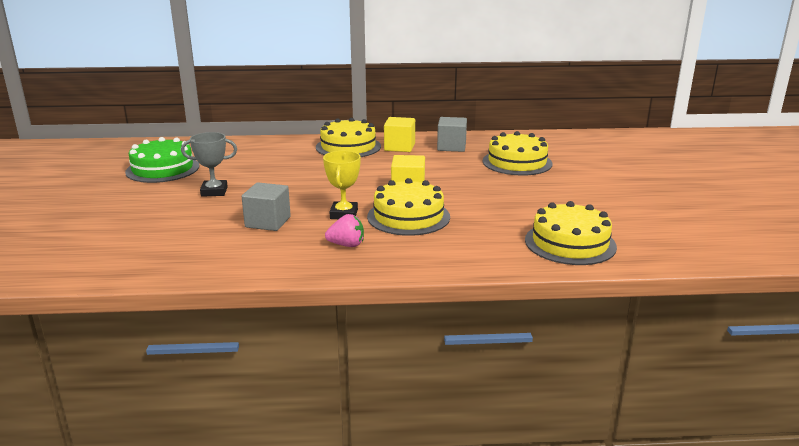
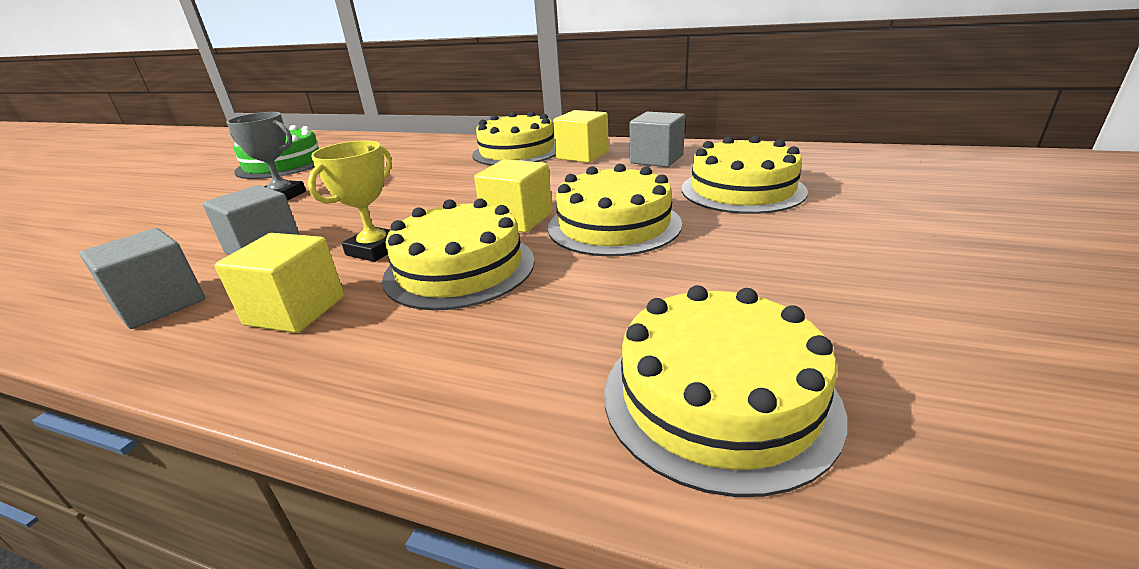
camera: 25 degrees right, 5 degrees up
pink strawberry [325,214,364,247] -> yellow cube [215,233,344,333]
none -> grey cube [79,228,205,329]
none -> yellow cake [548,164,682,257]

